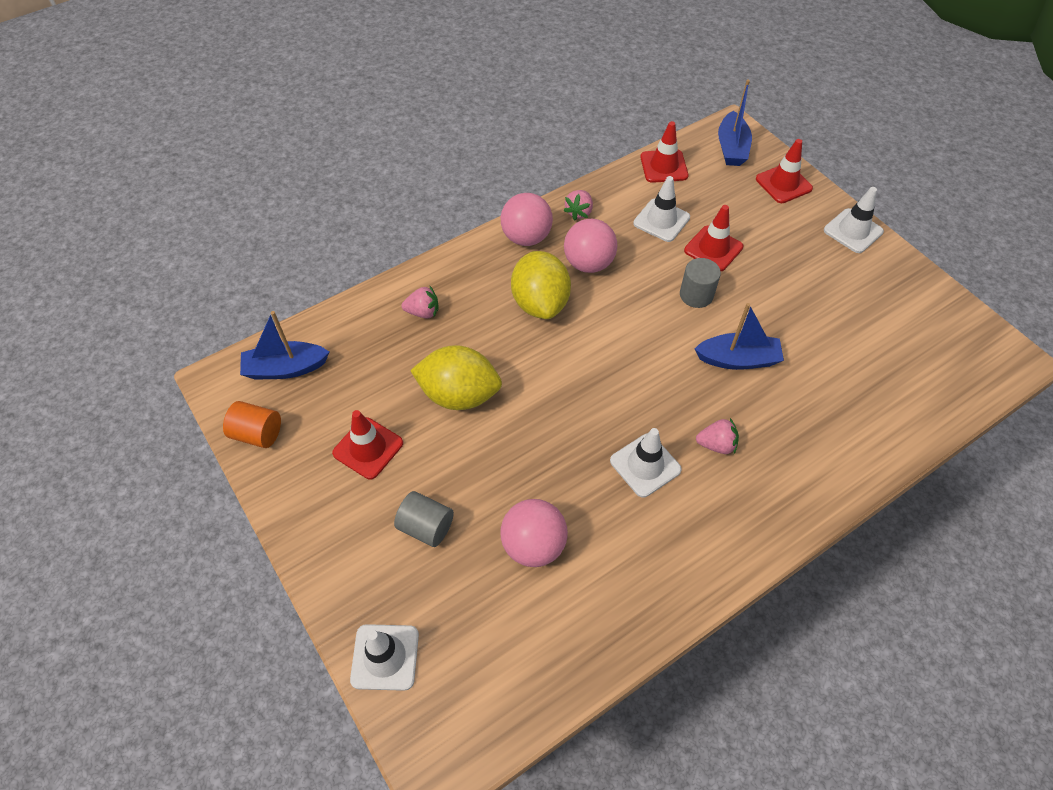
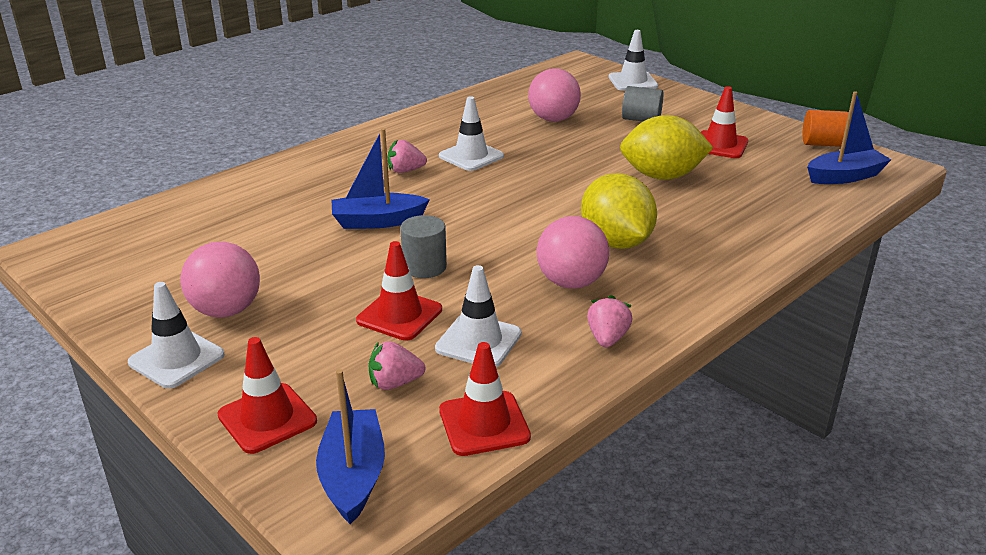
camera: 170 degrees right, 25 degrees down
pink strawberry [402,286,438,318] -> pink strawberry moved to [369,341,425,390]
pink ball [501,193,553,246] -> pink ball moved to [180,242,260,317]

